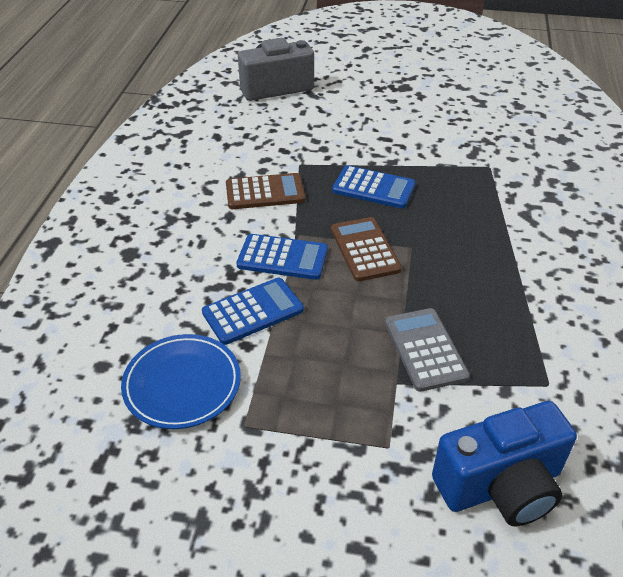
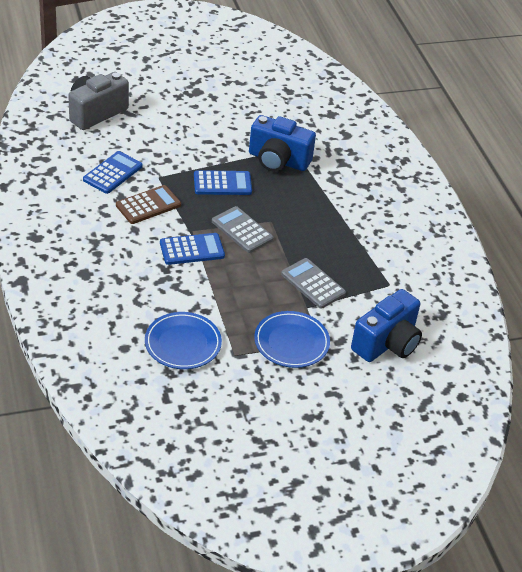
camera: 30 degrees left, 0 degrees up
blue calculator [202,278,304,345] -> blue calculator moved to [83,151,143,194]
brown calculator [331,217,402,281] -> grey calculator [212,206,274,253]
none -> blue camera [249,115,316,172]
none -> blue plate [254,311,330,368]

